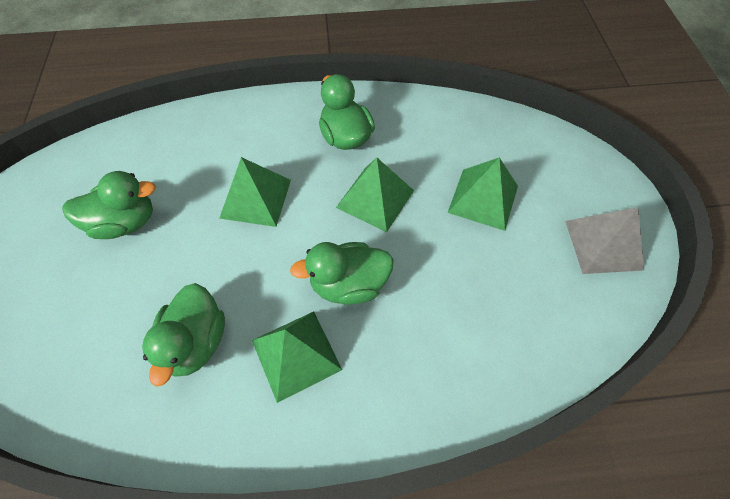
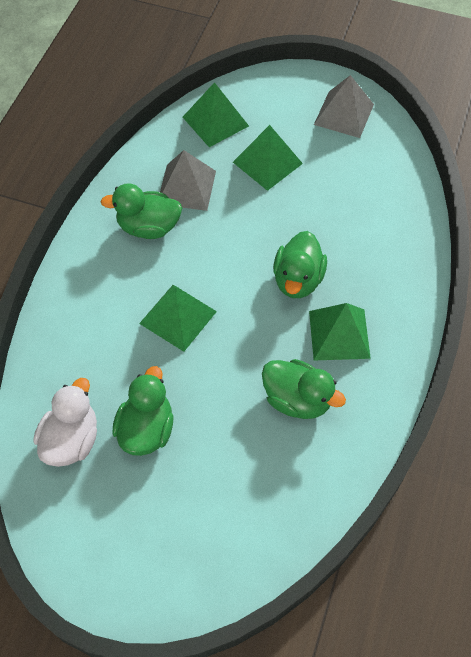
camera: 65 degrees left, 0 degrees up
green pyramid [336,158,414,232] -> green pyramid moved to [183,82,249,147]
none -> white duck [34,378,97,467]
none -> grey pyramid [160,150,216,211]

